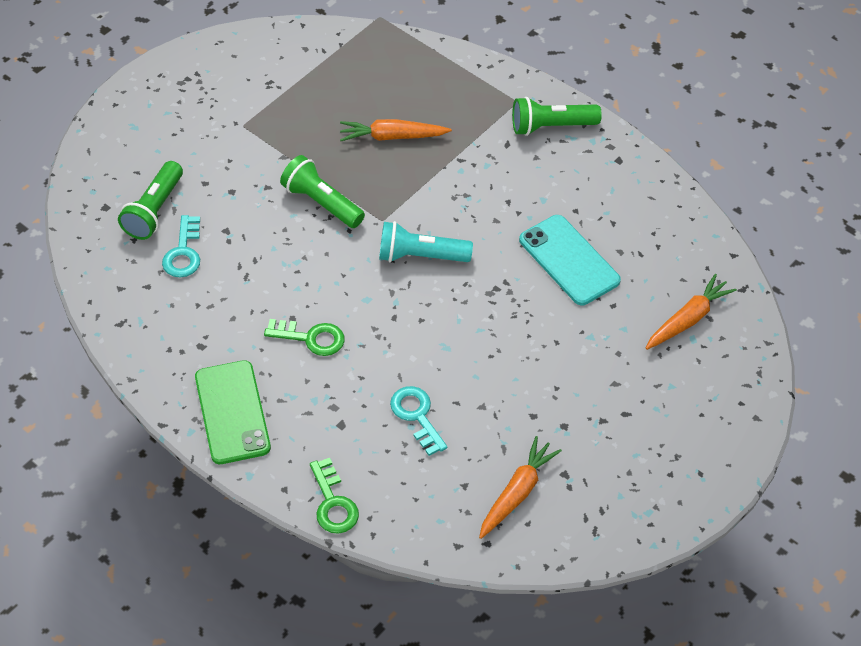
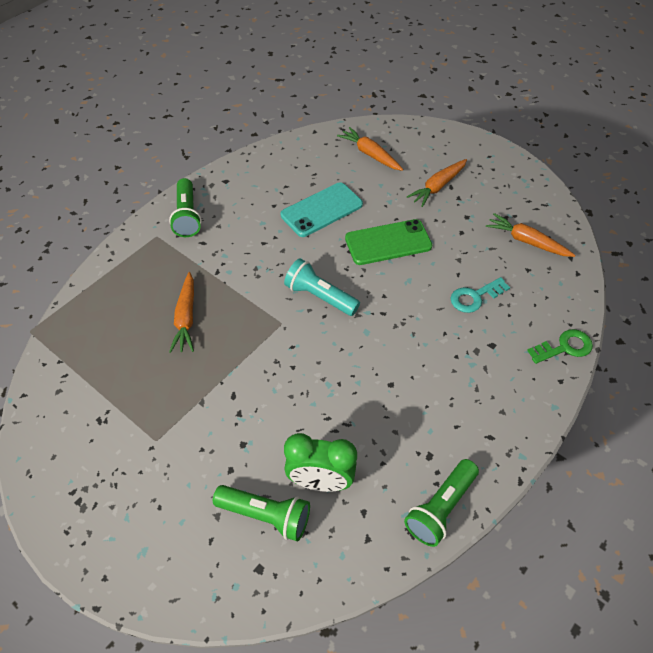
camera: 90 degrees left, 0 degrees up
turquoise key [162,215,200,277] -> green clock [284,433,357,492]
green phone [195,360,271,464] -> green phone moved to [345,219,432,265]
green key [264,319,345,356] -> none
green flashlight [280,155,365,228] -> green flashlight moved to [404,459,479,547]
turquoise flashlight [379,221,473,262] -> turquoise flashlight turned 120 degrees clockwise [284,258,360,316]
none -> orange carrot [407,159,467,207]

